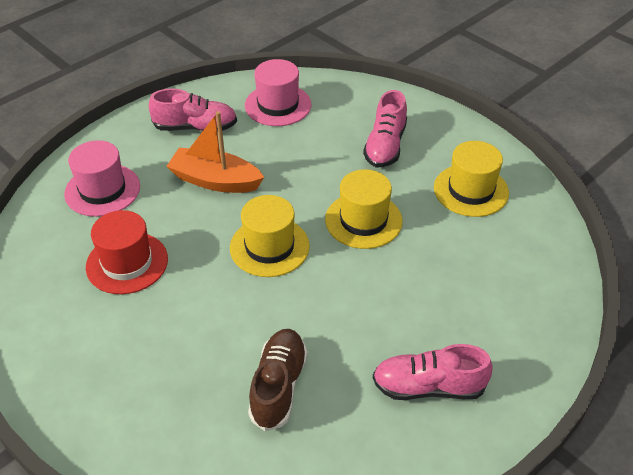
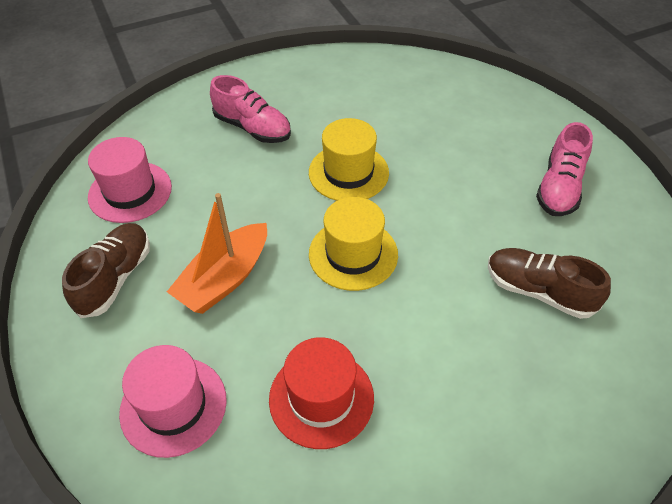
camera: 70 degrees left, 5 degrees up
pink shoe [149,88,237,132] -> brown shoe [62,223,150,318]
yellow hat [434,141,509,217] -> none

